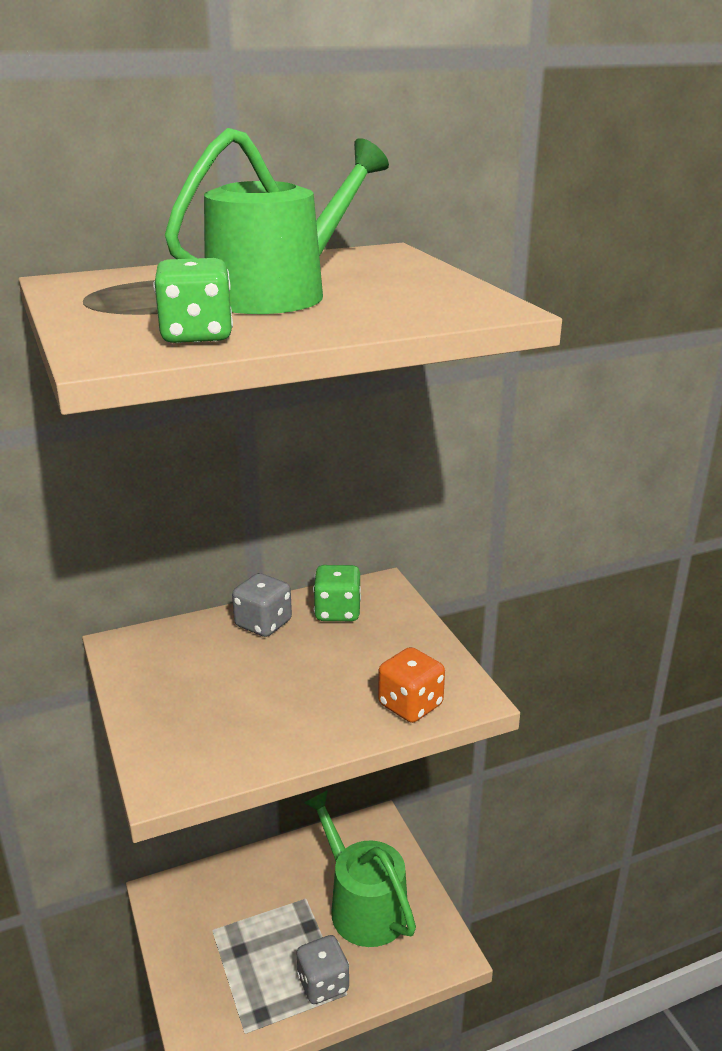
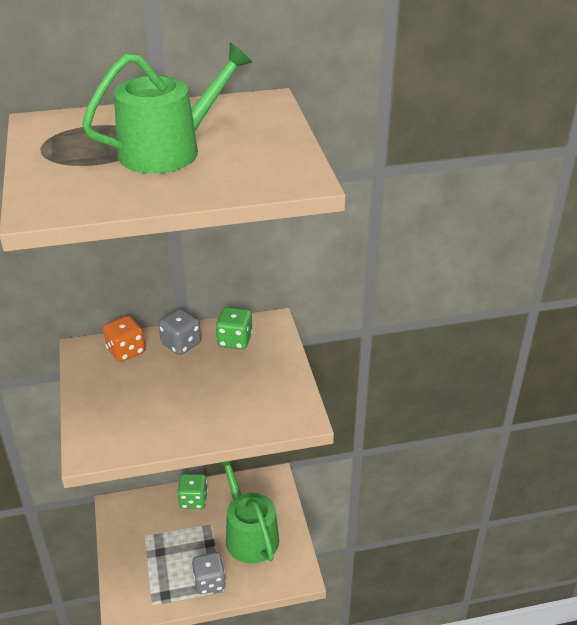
camera: 10 degrees right, 10 degrees up
green dice [153,258,233,343] -> green dice moved to [177,474,208,509]
orange dice [378,647,445,723] -> orange dice moved to [103,316,145,362]

